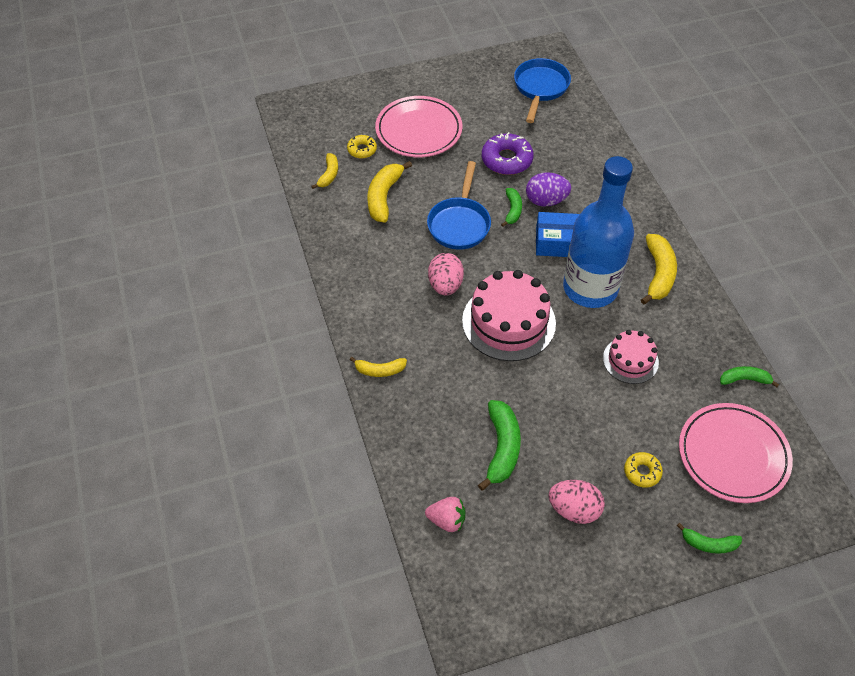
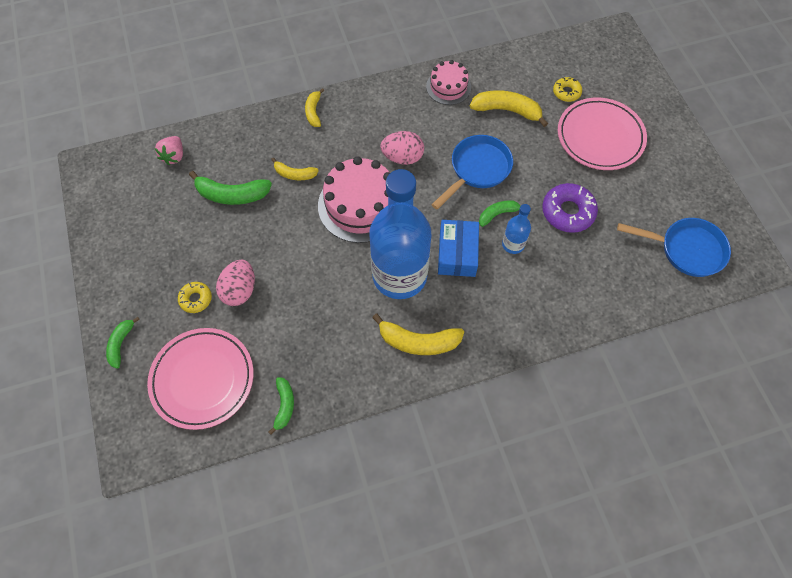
camera: 90 degrees right, 10 degrees up
yellow banana [311,153,338,189] -> yellow banana moved to [271,158,319,180]
blue pan [427,161,491,250] -> blue pan turned 120 degrees clockwise [431,135,513,209]
green banana [501,188,522,227] -> green banana turned 150 degrees clockwise [479,200,520,227]
purple egg [526,172,571,207] -> blue bottle [502,204,531,254]
pink egg [548,480,605,524] -> pink egg moved to [216,260,255,306]
pink cake [603,330,659,384] -> pink cake moved to [426,60,471,105]

